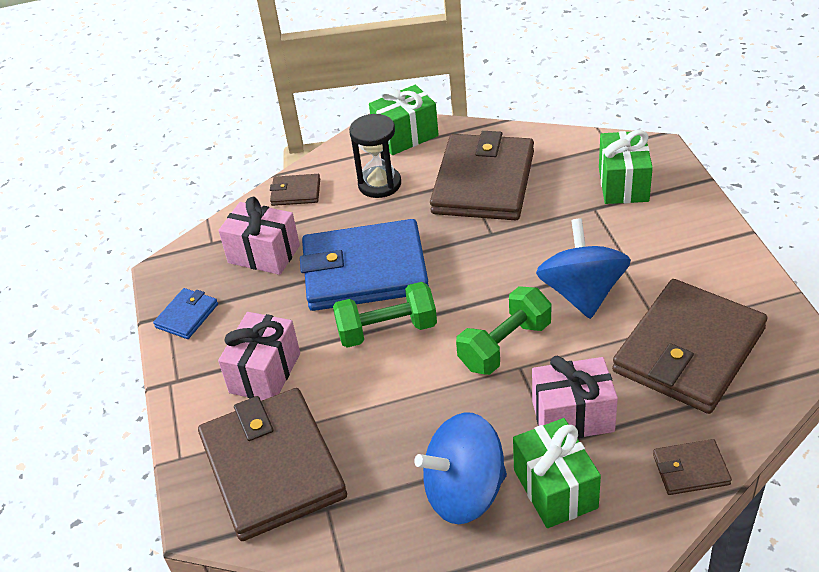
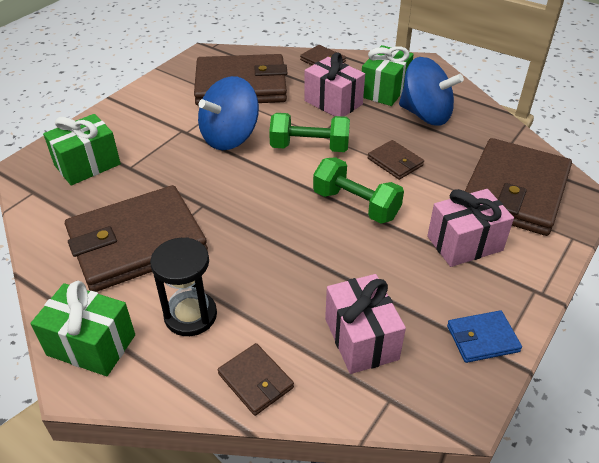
camera: 135 degrees left, 0 degrees up
blue wallet [300,219,429,311] -> none
none -> brown wallet [368,140,424,180]

